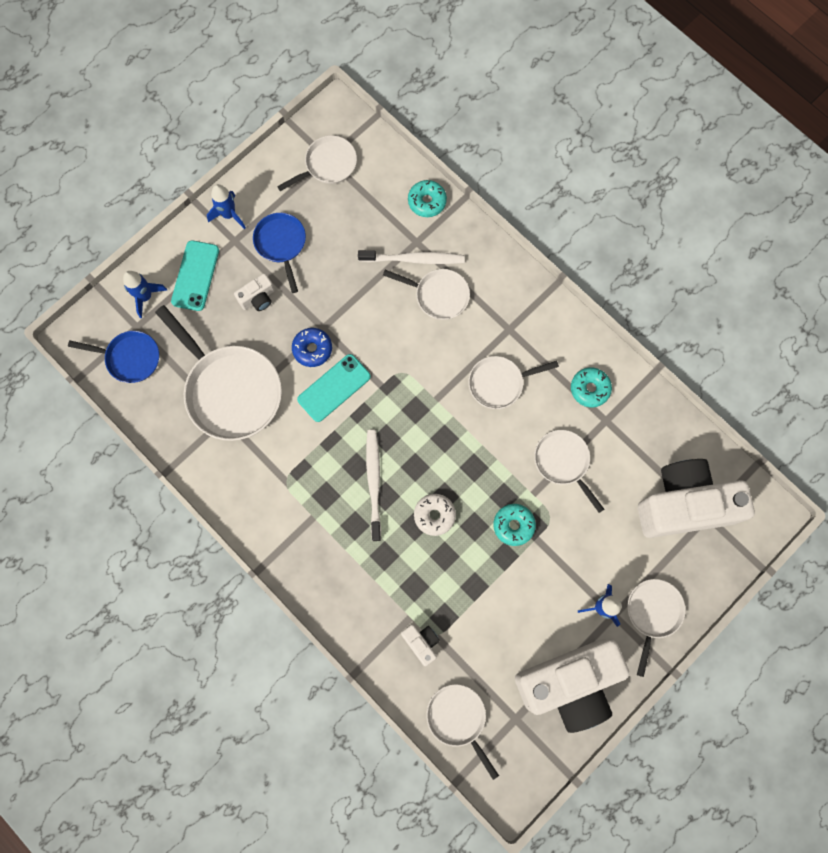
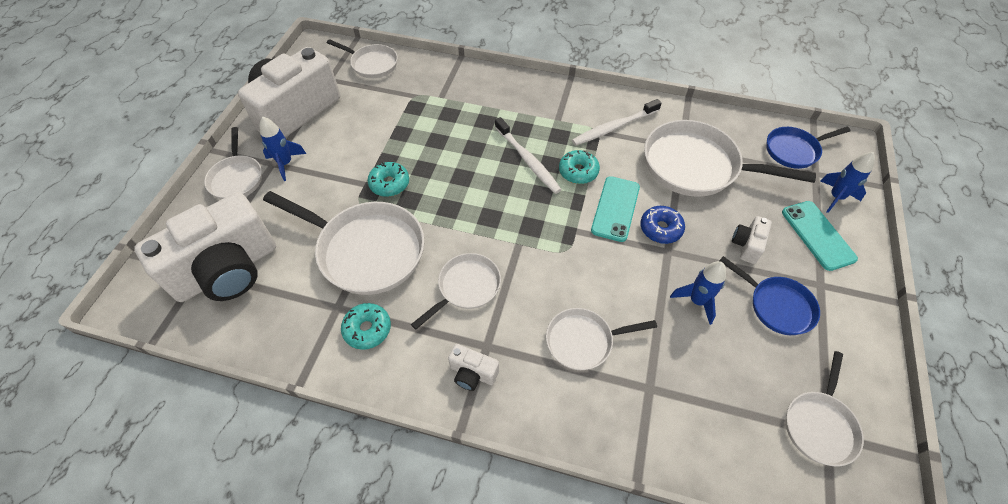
camera: 150 degrees right, 20 degrees down
blue rocket [207,184,246,229] -> blue rocket moved to [670,261,726,325]
white toothbrush [358,250,465,264] -> white toothbrush moved to [572,99,662,146]
white camera [401,625,440,666] -> white camera moved to [448,344,499,391]
turquoise donut [408,180,447,217] -> turquoise donut moved to [559,150,600,184]
white donut [414,494,456,536] -> none
white pan [534,430,604,513] -> white pan [263,191,425,295], size x1.77

